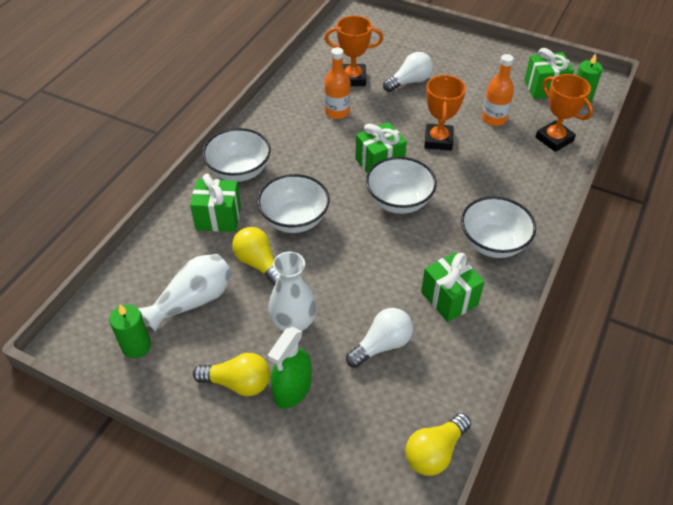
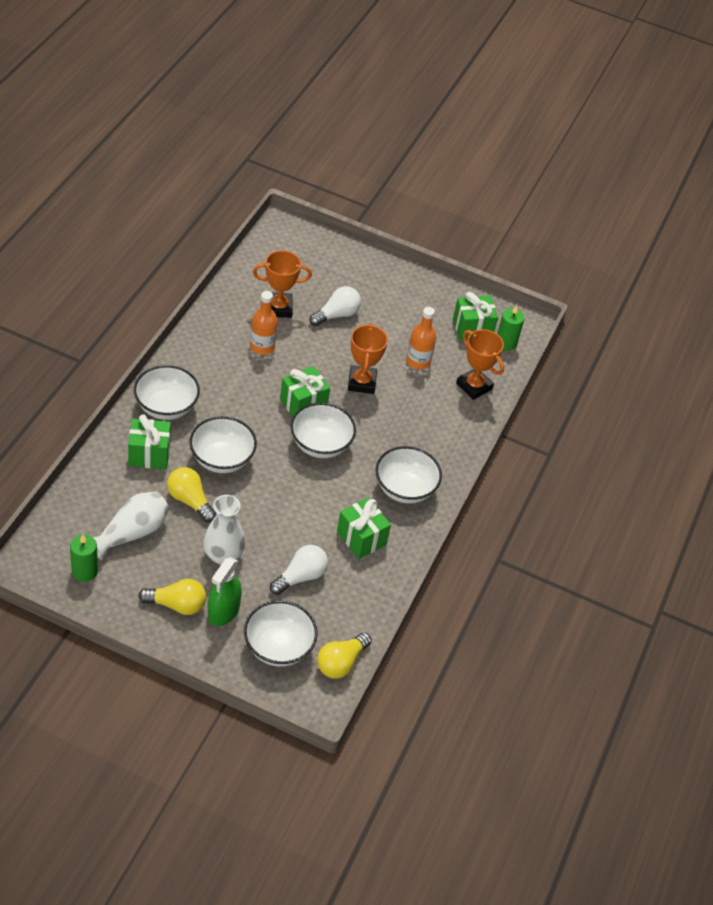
camera: 10 degrees left, 0 degrees up
none -> white bowl [244,601,318,667]

